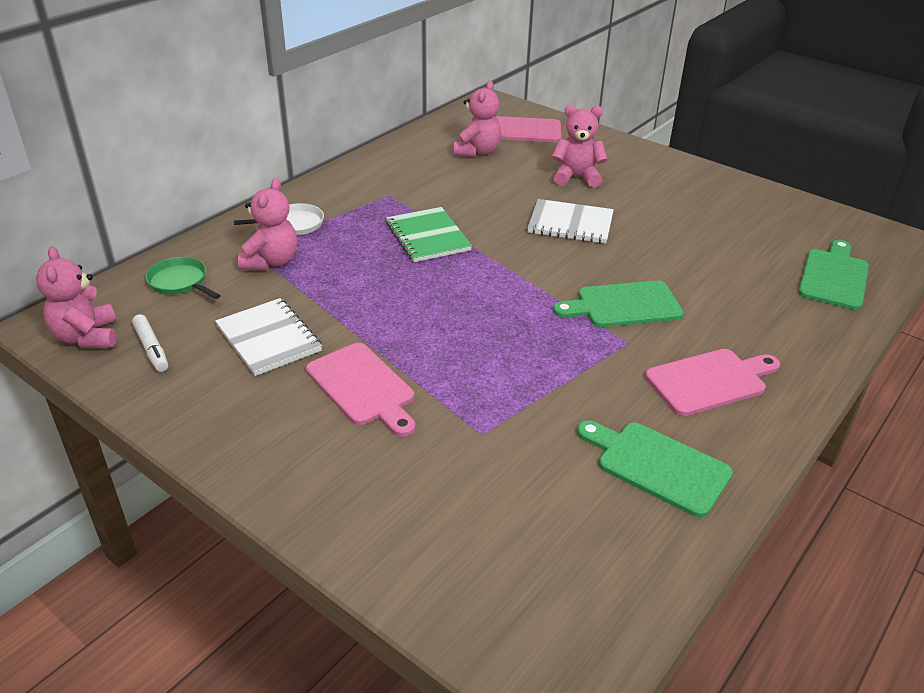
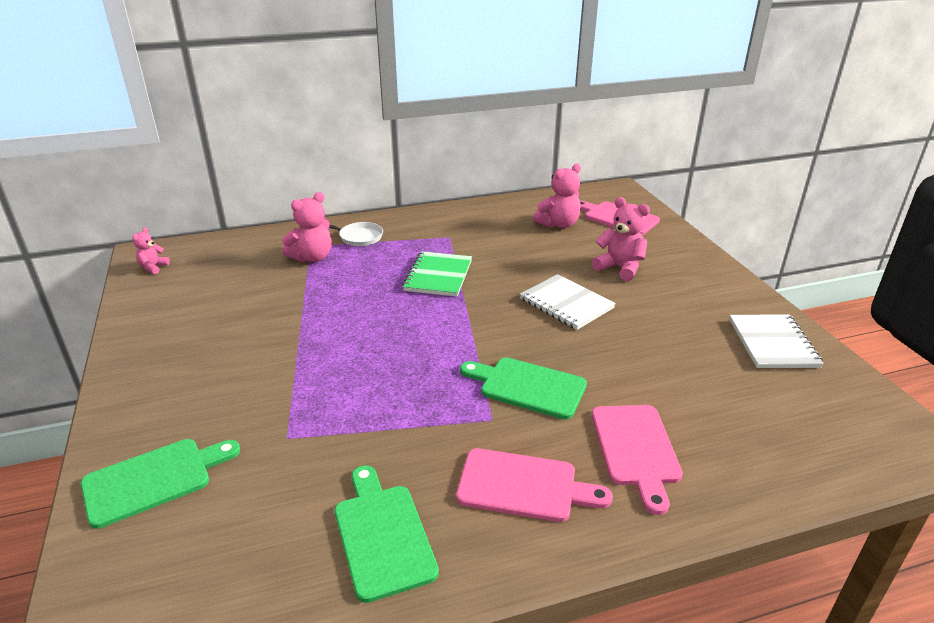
camera: 35 degrees right, 5 degrees down
pink teddy bear [36,246,116,348] -> pink teddy bear [132,227,170,274], size x0.58
white marker [132,314,168,372] -> none
green pan [146,257,221,299] -> none
white notebook [215,298,322,376] -> white notebook moved to [729,315,824,368]
pink cutting board [306,343,415,437] -> pink cutting board moved to [592,405,683,515]
green cutting board [798,240,869,310] -> green cutting board moved to [81,439,240,529]

